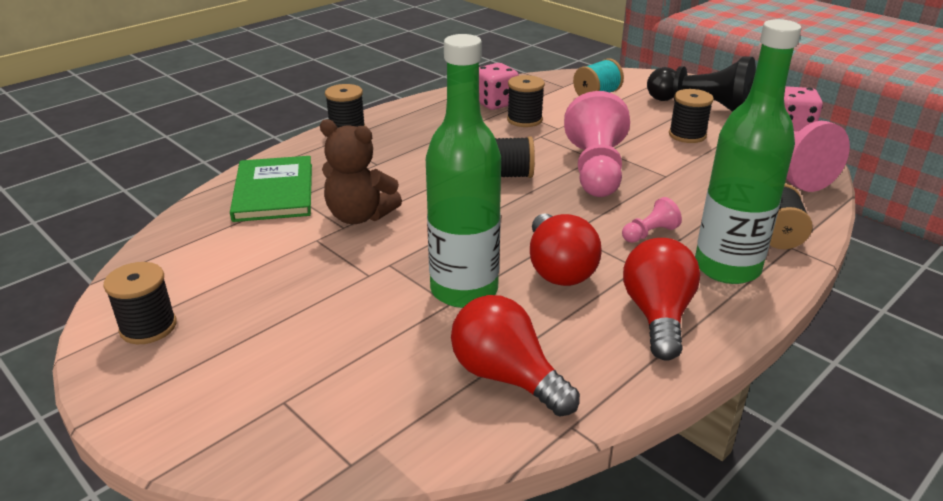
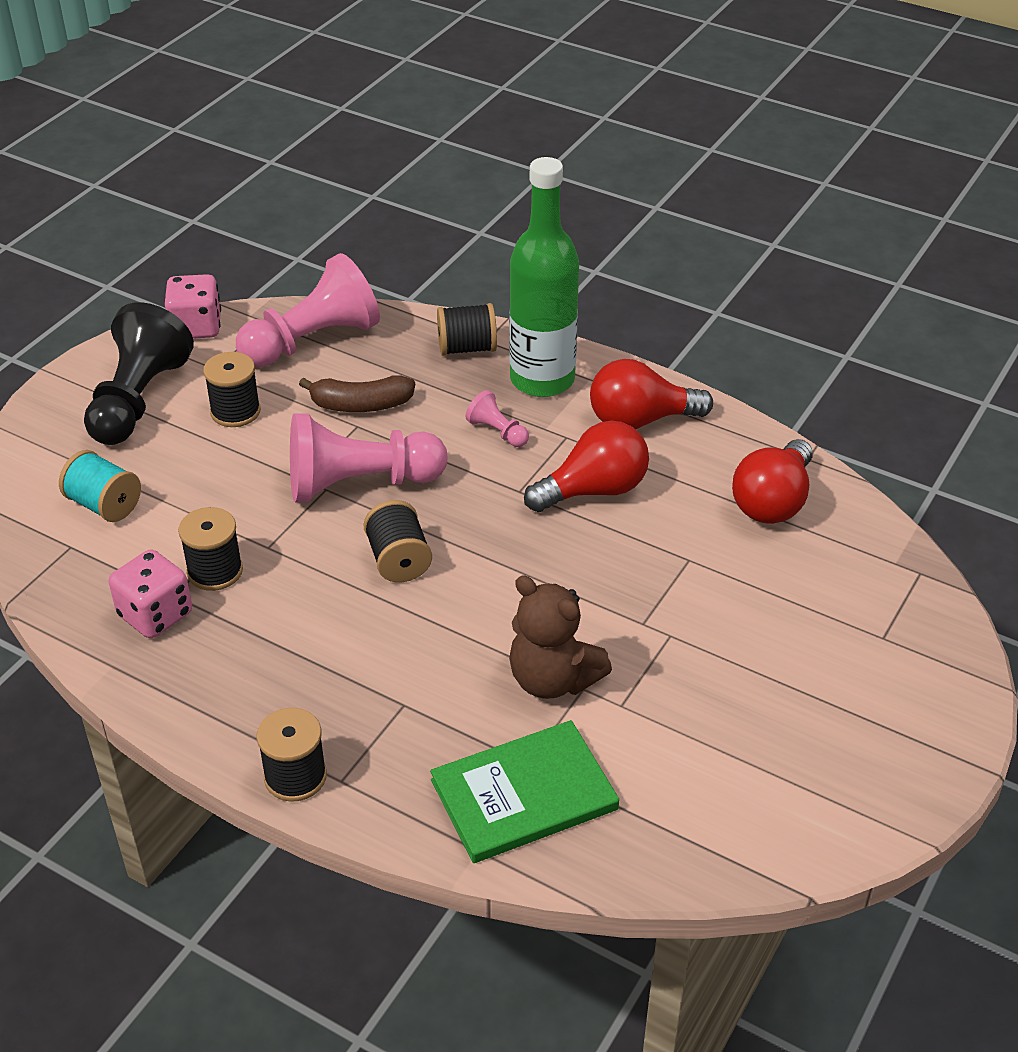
camera: 105 degrees left, 10 degrees up
black spool [103,262,177,344] -> none
brown teddy bear [320,119,402,224] -> brown teddy bear turned 120 degrees clockwise [509,575,612,699]
green bottle [426,34,501,308] -> none
none -> brown banana [299,375,415,412]

